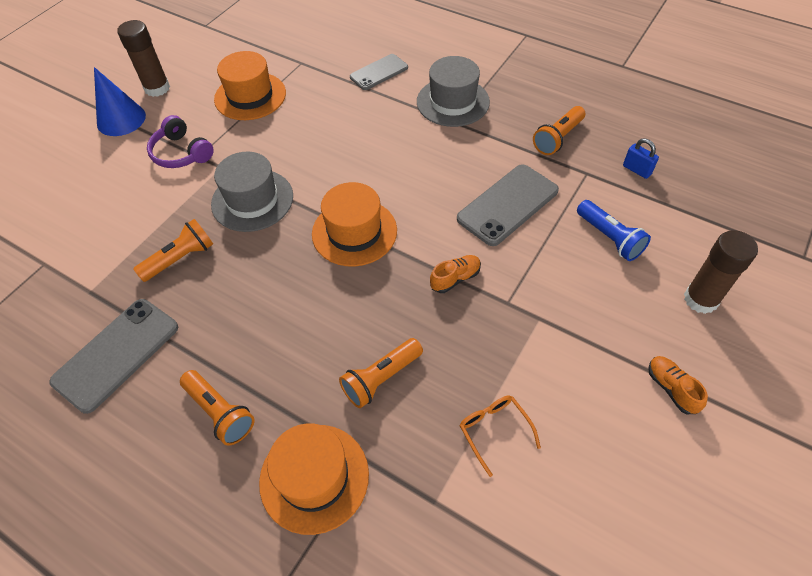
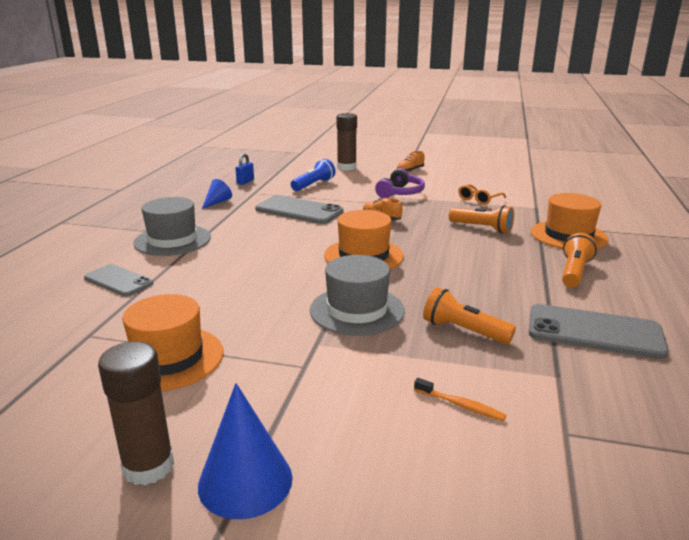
camera: 110 degrees left, 30 degrees down
purple headphones [147,115,214,168] -> purple headphones moved to [375,168,425,198]
orange flashlight [533,106,585,155] -> blue cone [202,179,232,209]
none -> orange toothbrush [414,378,506,421]

